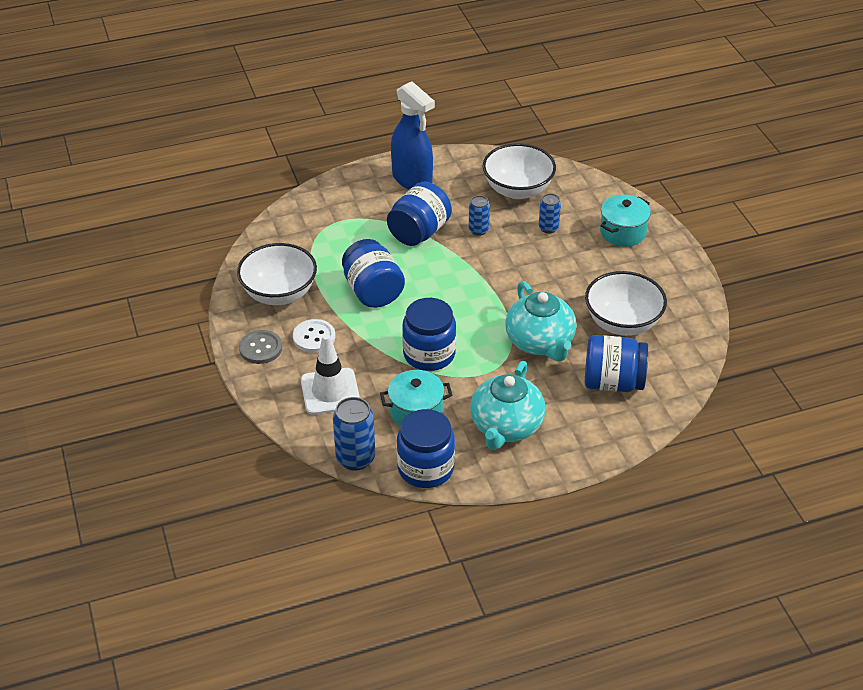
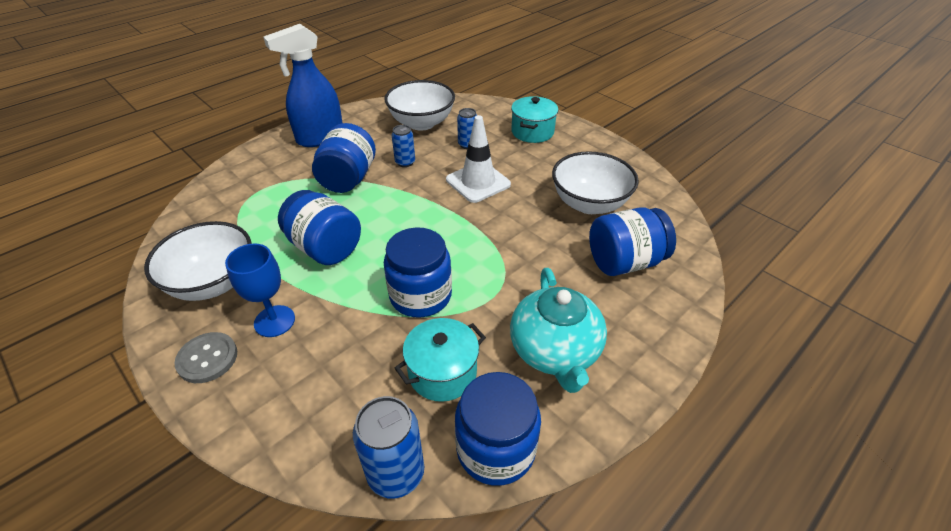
camera: 25 degrees left, 0 degrees up
white button [293,319,335,353] -> blue goblet [225,243,295,337]
white traffic cone [301,334,360,415] -> white traffic cone moved to [446,115,511,203]
blue spray bottle [391,81,435,190] -> blue spray bottle turned 120 degrees clockwise [263,24,342,147]
turquoise teapot [505,281,577,362] -> none

